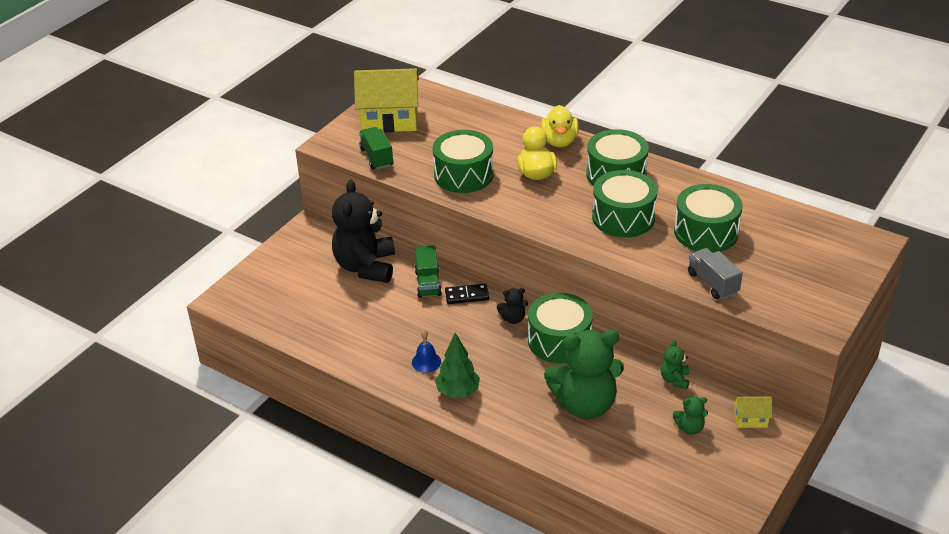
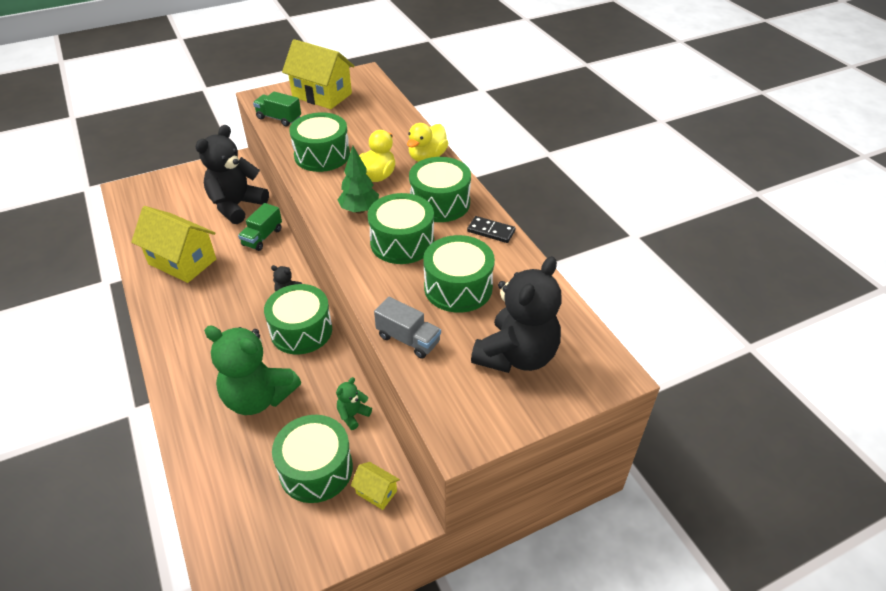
camera: 30 degrees right, 5 degrees up
green truck [359,127,394,170] -> green truck turned 75 degrees counterclockwise [253,91,301,127]
blue bell [412,329,441,373] -> none
green tree [435,333,480,398] -> green tree moved to [338,146,379,214]
black domino [445,284,489,304] -> black domino moved to [467,216,516,243]
green teddy bear [673,396,708,435] -> green drum [272,415,353,503]
grey truck [688,248,743,299] -> grey truck turned 120 degrees clockwise [374,297,441,359]
none -> yellow house [131,206,216,283]
none -> black teddy bear [471,256,562,373]

